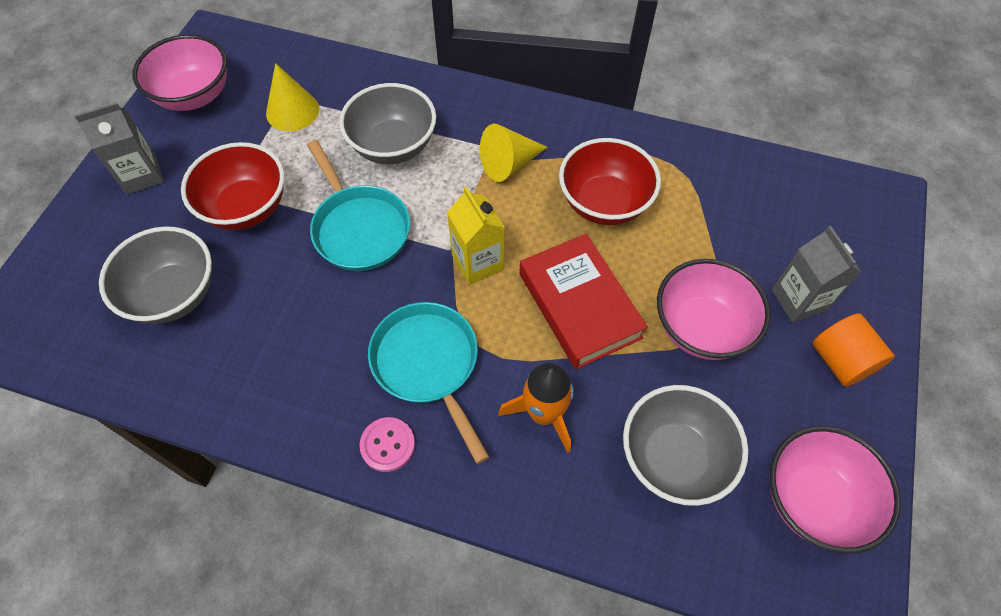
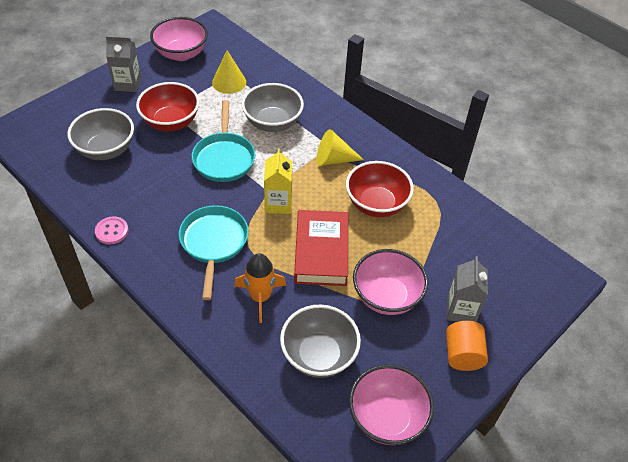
camera: 25 degrees right, 10 degrees down
pink button [360,417,415,472] -> pink button moved to [95,216,129,244]

